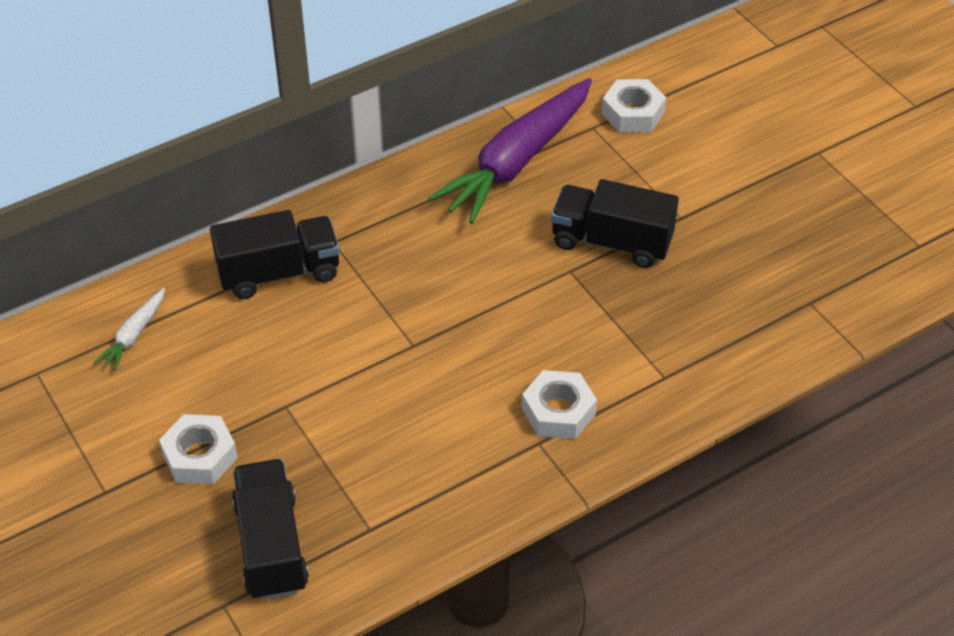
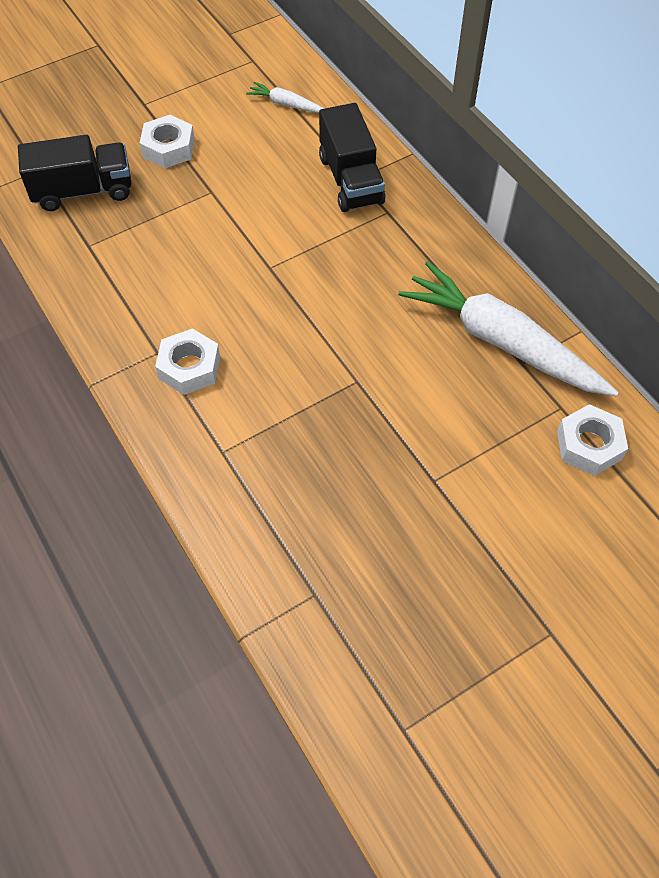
camera: 90 degrees right, 10 degrees up
purple carrot [428,78,592,224] -> white carrot [399,261,618,396]
black truck [551,179,679,268] -> none

